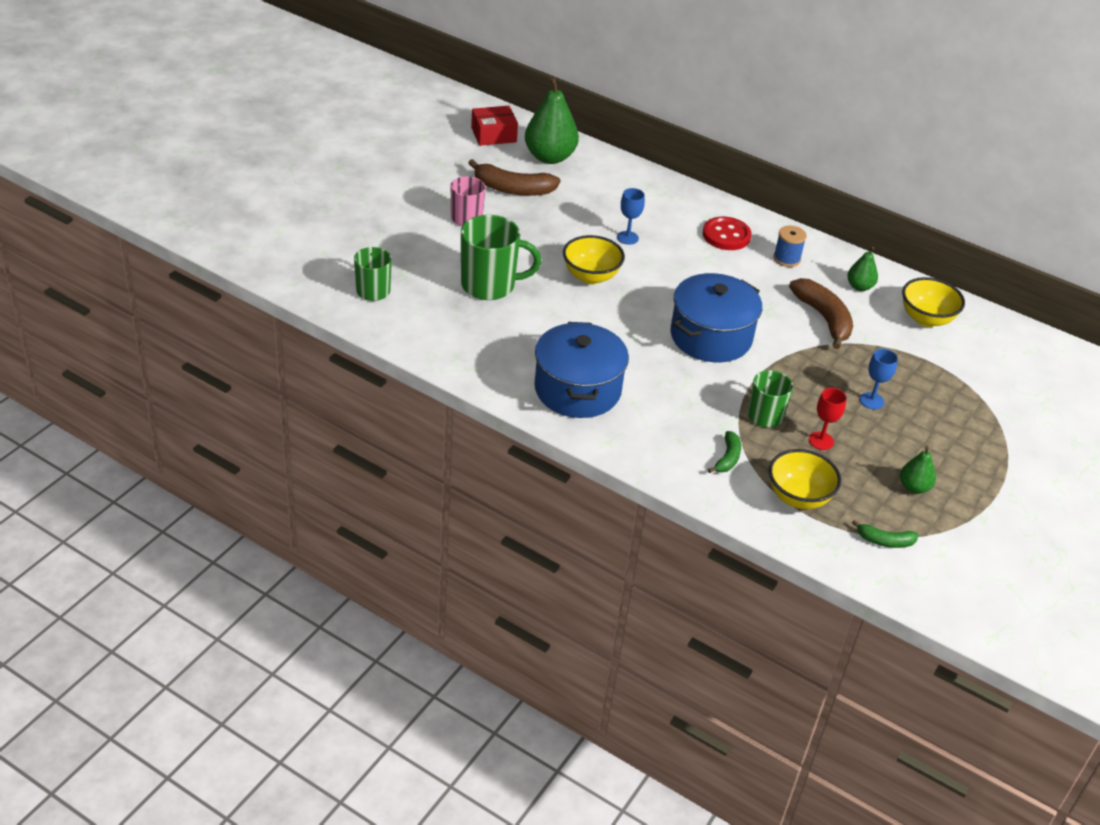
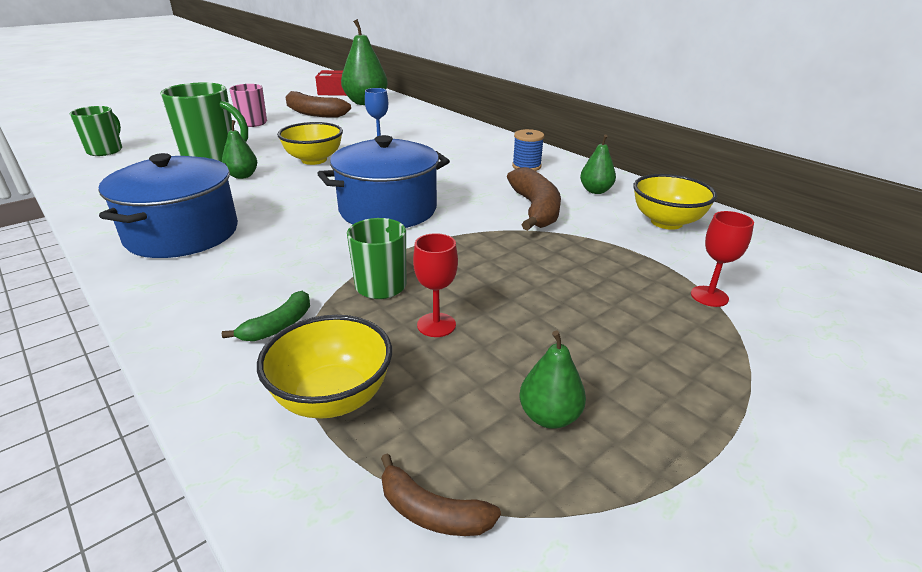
camera: 20 degrees right, 10 degrees down
red button [703,217,752,250] -> none
green banana [852,520,918,548] -> brown banana [381,453,501,536]
blue goblet [860,349,898,410] -> none
none -> green pear [222,120,257,179]
none -> red goblet [691,211,754,307]

